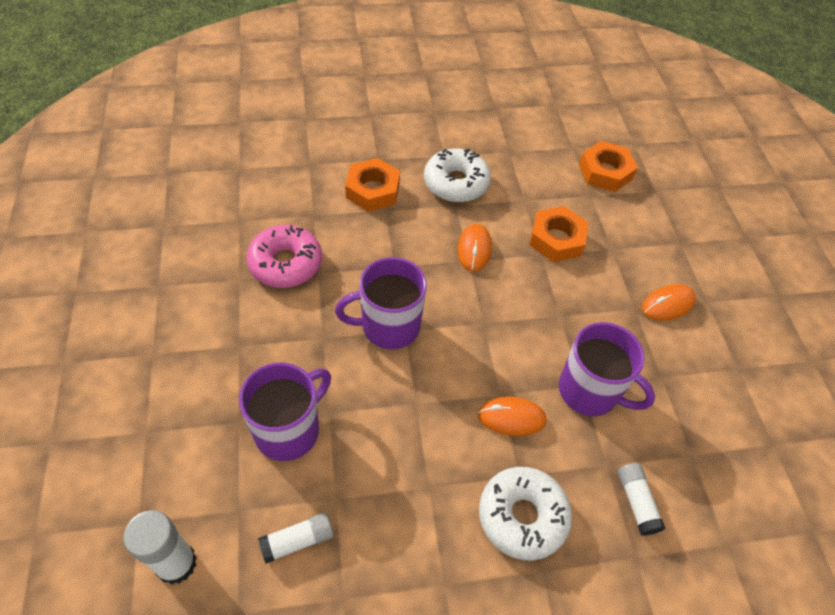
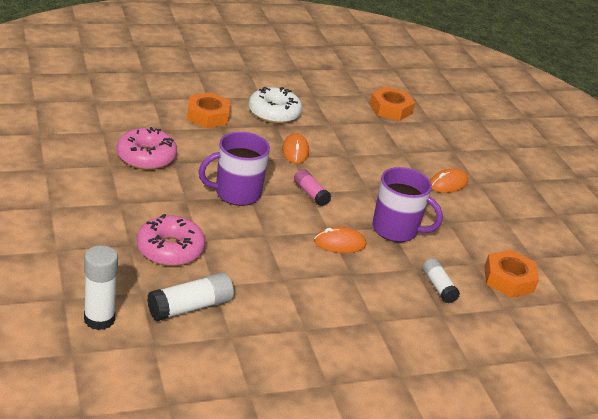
camera: 10 degrees left, 20 degrees down
purple mug [239,363,331,461] -> pink donut [137,214,205,266]
white glue stick [258,513,334,564] -> white glue stick [147,272,234,321], size x1.53
white donut [479,467,572,560] -> none
orange nut [529,206,589,262] -> orange nut moved to [484,250,539,298]
none -> pink glue stick [294,169,331,206]

